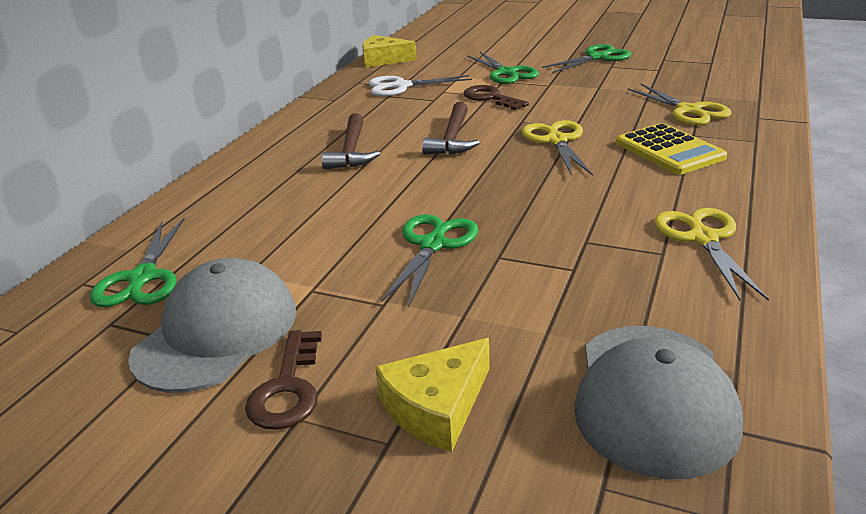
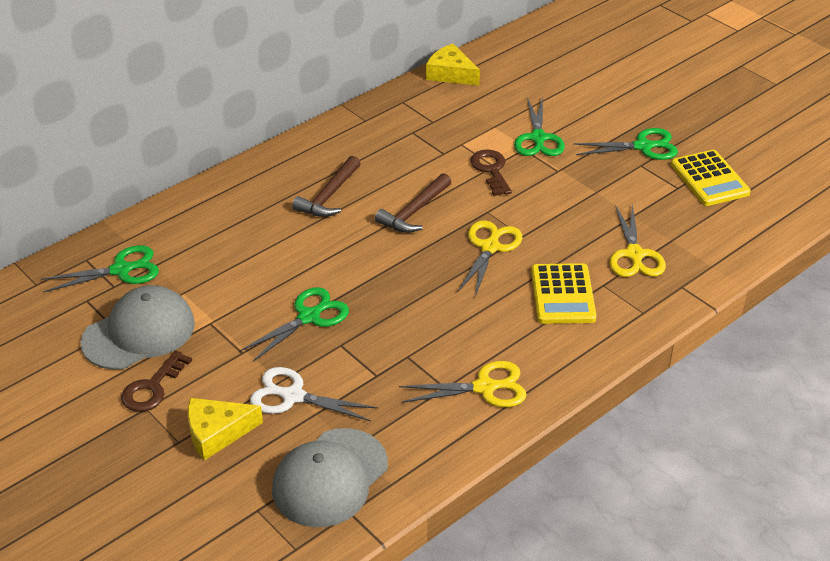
camera: 25 degrees right, 10 degrees up
green scissors [90,218,185,307] -> green scissors turned 135 degrees counterclockwise [41,245,159,292]
white scissors [369,75,472,96] -> white scissors moved to [250,367,378,421]
yellow scissors [654,208,769,301] -> yellow scissors turned 60 degrees clockwise [399,361,527,407]
none -> yellow calculator [671,150,751,206]

